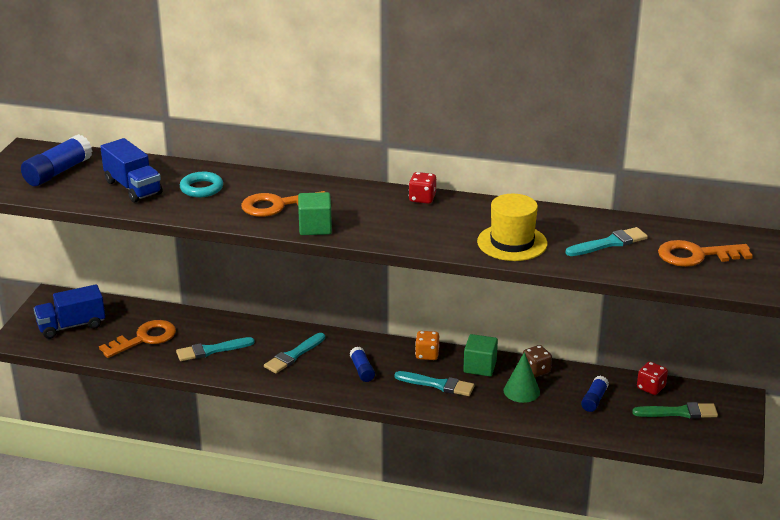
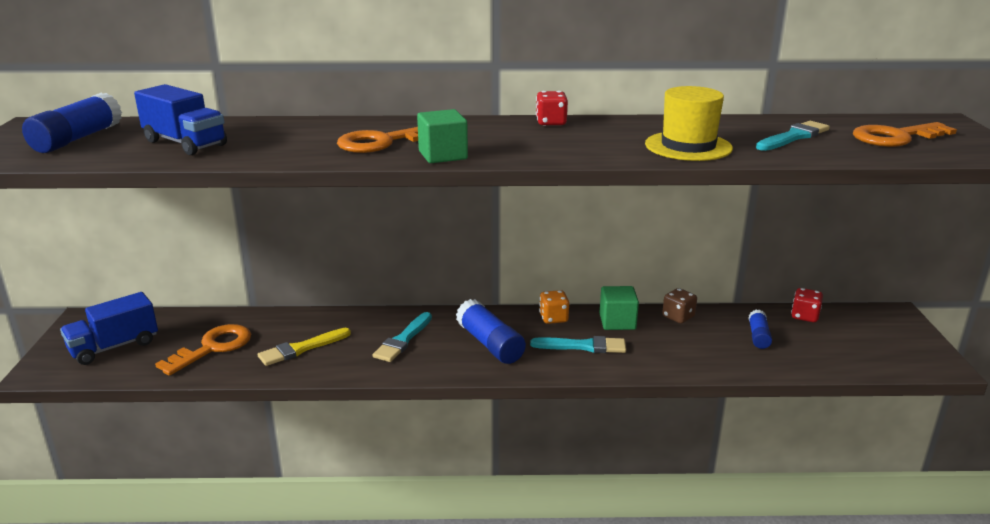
camera: 15 degrees left, 5 degrees down
turquoise brush [176,337,255,361] -> yellow brush [258,328,351,366]
turquoise ring [180,172,223,197] -> none
blue glue stick [350,346,375,382] -> blue glue stick [456,299,526,364], size x1.73
green cone [504,352,540,403] -> none
green brush [632,402,718,418] -> none

